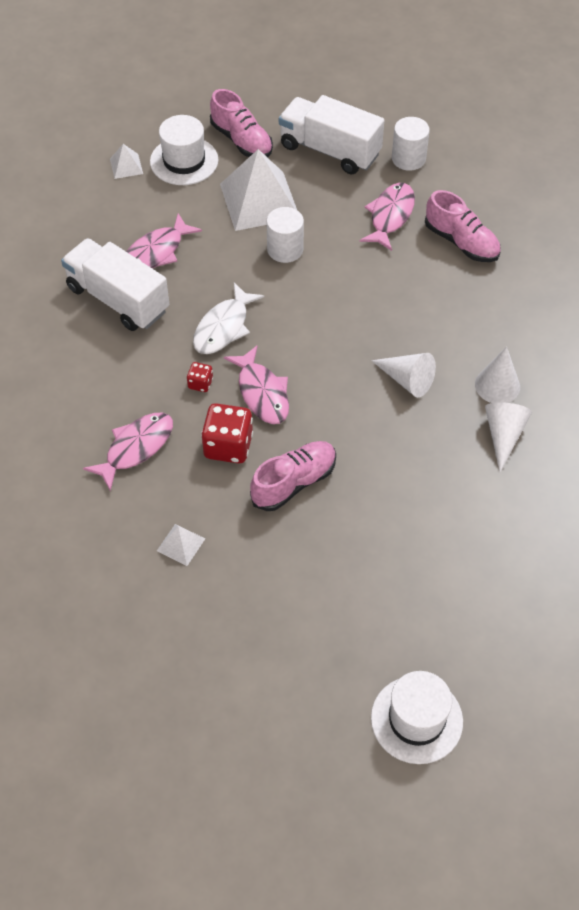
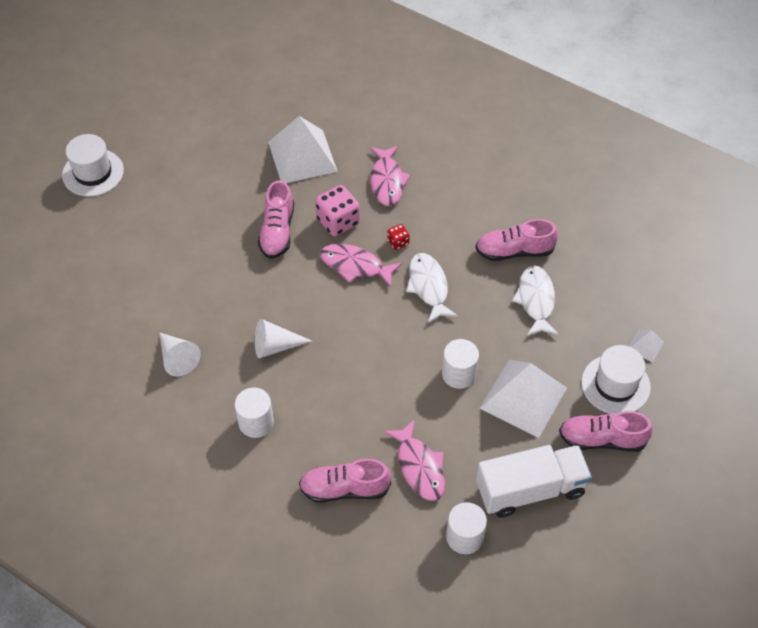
camera: 135 degrees right, 0 degrees up
white truck [61,238,169,331] -> pink shoe [476,219,558,261]
pink fish [126,213,202,269] -> white fish [512,265,559,336]
white pyramid [157,524,205,566] -> white pyramid [268,116,338,183], size x2.24
red dice [201,403,253,464] -> pink dice [315,185,360,236]
white cone [475,347,520,403] -> none
none -> white cylinder [235,387,274,438]

